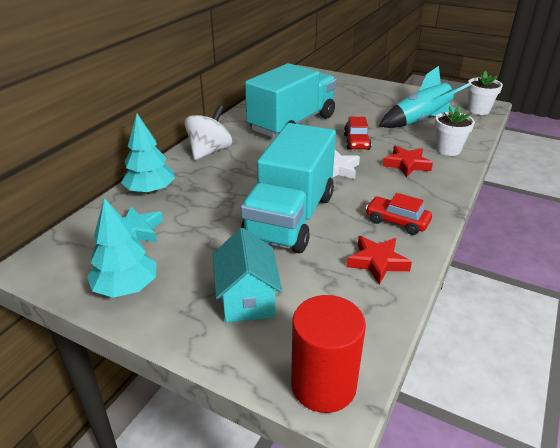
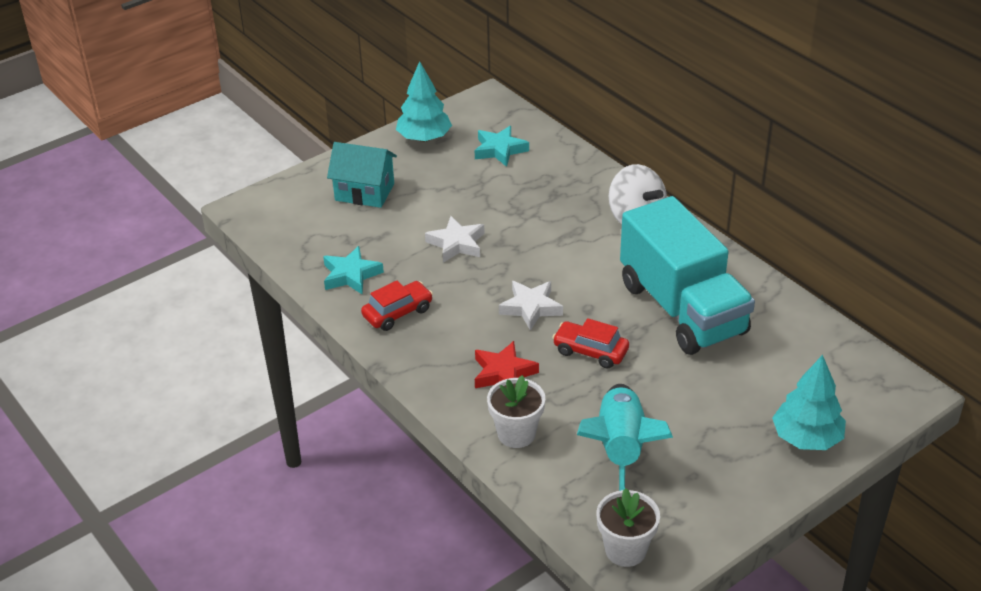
camera: 115 degrees right, 5 degrees up
turquoise tree [121,114,175,194] -> turquoise tree moved to [772,355,846,450]
turquoise truck [240,123,336,253] -> white star [425,216,485,263]
red cylinder [291,295,366,413] -> none
red star [346,236,412,285] -> turquoise star [323,246,384,294]

